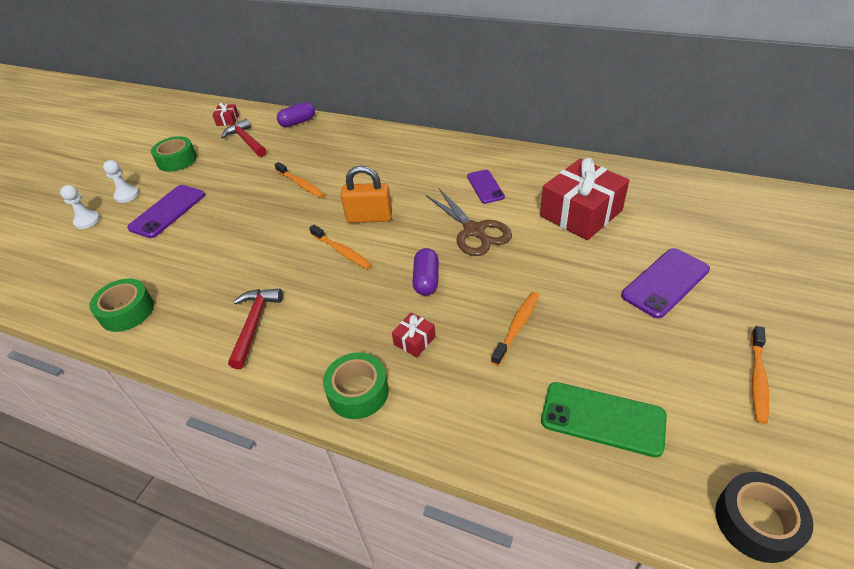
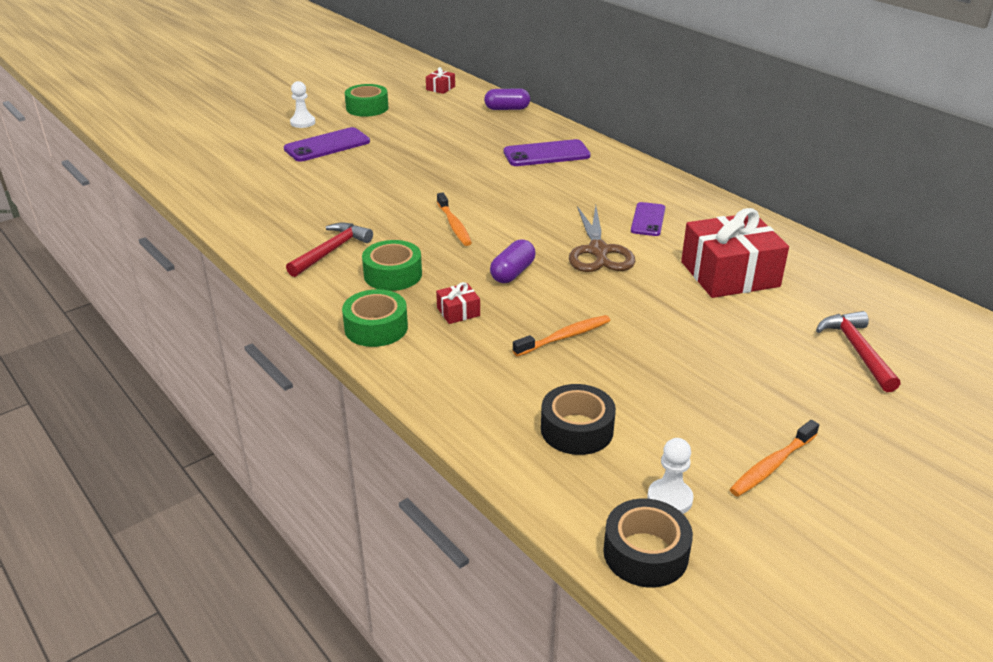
camera: 25 degrees right, 10 degrees down
white pawn [60,185,100,229] -> white pawn moved to [647,438,694,514]
green tape [89,279,154,332] -> green tape moved to [362,240,422,291]
red hammer [221,119,266,157] -> red hammer moved to [816,311,901,392]
orange toothbrush [274,162,325,198] -> none
orange padlock [340,166,392,223] -> none
green phone [541,382,667,457] -> black tape [541,384,616,455]
purple phone [621,248,710,319] -> purple phone moved to [504,139,591,166]

